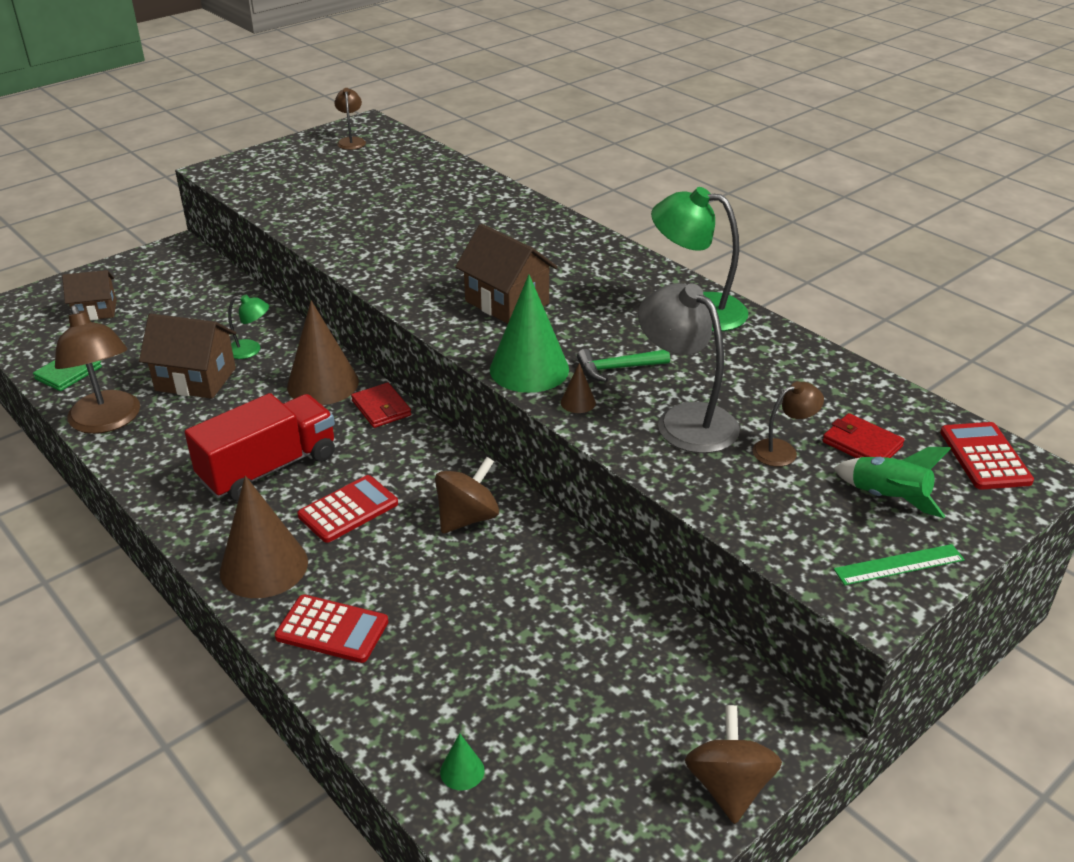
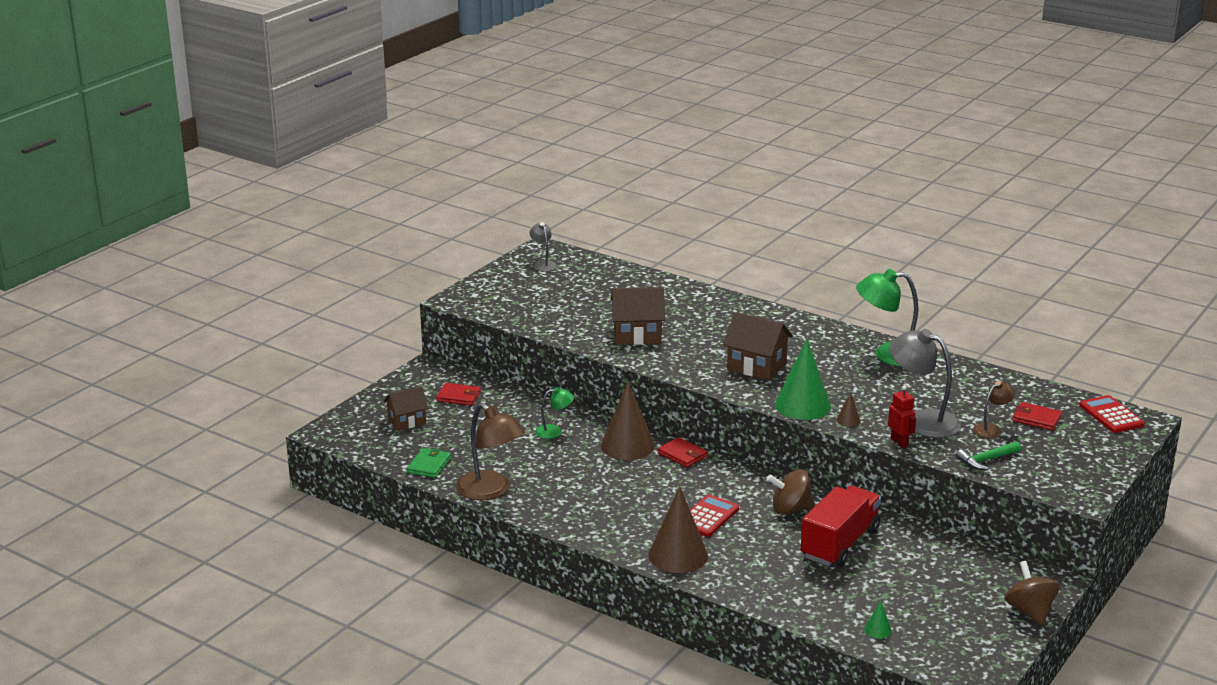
camera: 15 degrees left, 10 degrees down
brown house [139,314,236,399] -> brown house moved to [611,287,665,345]
red truck [185,393,335,501] -> red truck moved to [801,486,881,567]
red calculator [275,595,388,663] -> none
brown lamp [335,88,366,150] -> grey lamp [529,222,557,272]
brown spinning top [435,457,499,533] -> brown spinning top turned 120 degrees counterclockwise [767,469,815,515]
green hammer [577,349,670,382] -> green hammer moved to [956,441,1021,470]
green rocket [833,447,951,518] -> none
green ruler [834,544,965,585] -> none
none -> red wallet [436,383,481,406]
none -> red robot [888,385,916,448]

